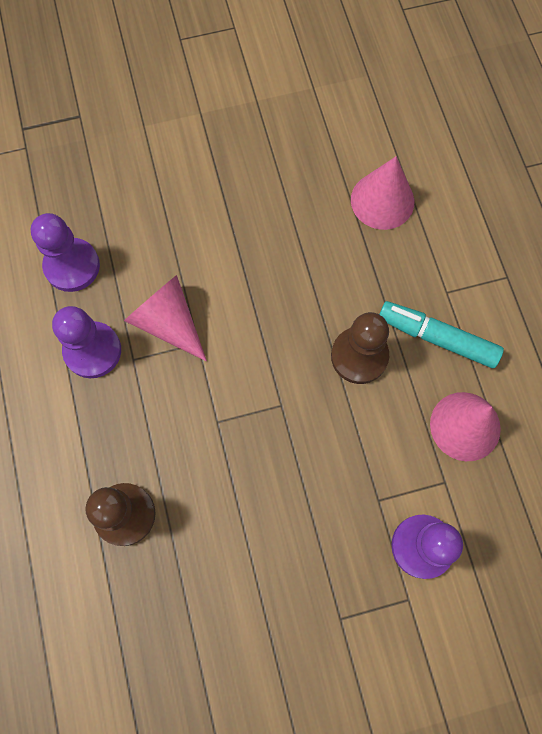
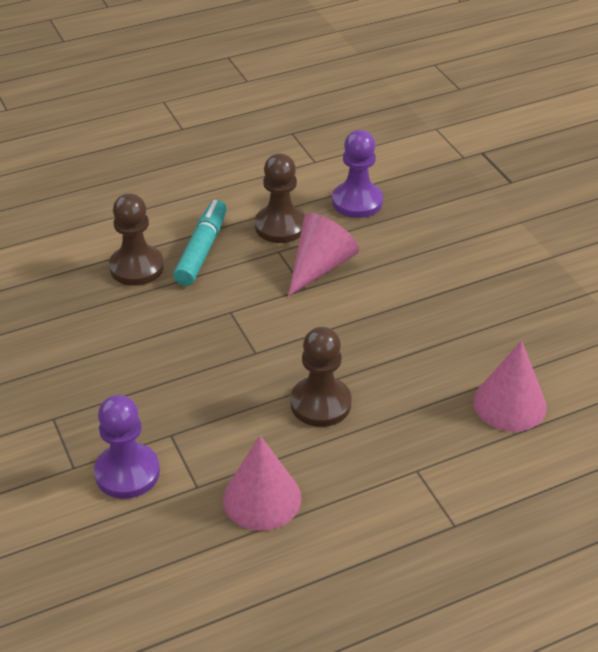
camera: 80 degrees right, 30 degrees down
purple pawn [52,306,121,378] -> brown pawn [255,154,305,243]
turquoise marker [379,301,504,368] -> turquoise marker moved to [173,200,227,286]

